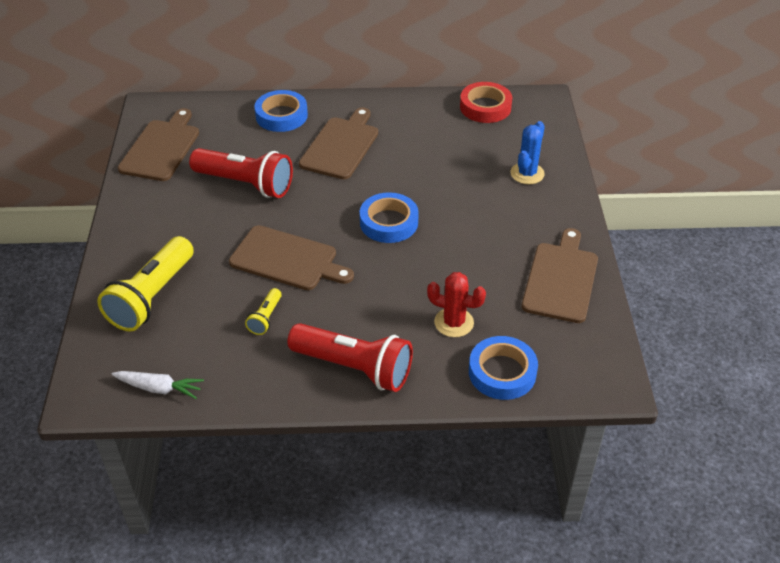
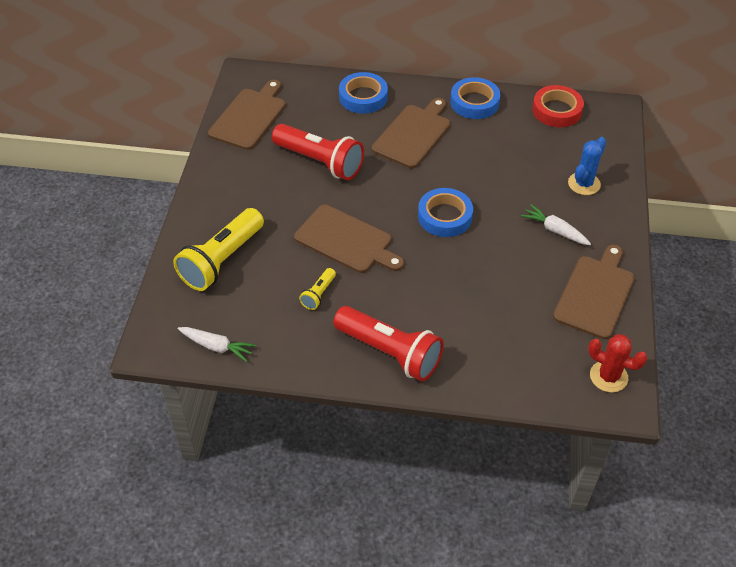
camera: 10 degrees right, 5 degrees up
red cactus [427,272,486,337] -> red cactus moved to [588,334,647,392]
blue tape [469,336,538,400] -> blue tape moved to [450,77,501,119]
none -> white carrot [521,204,591,245]

